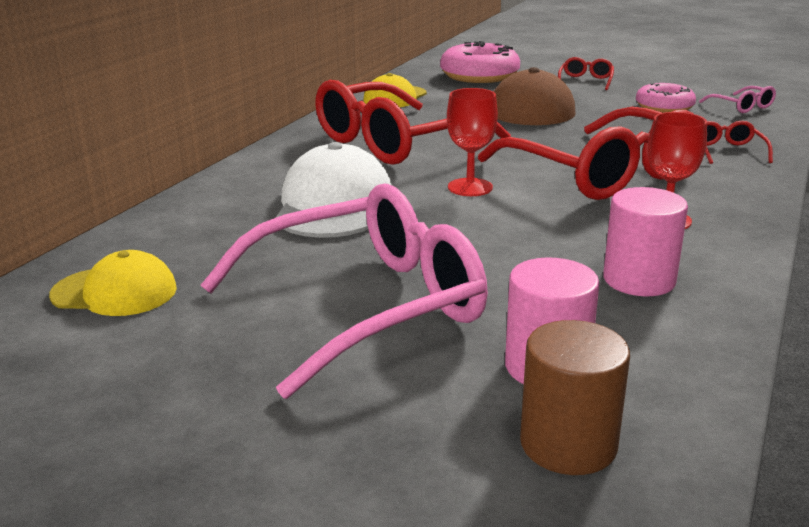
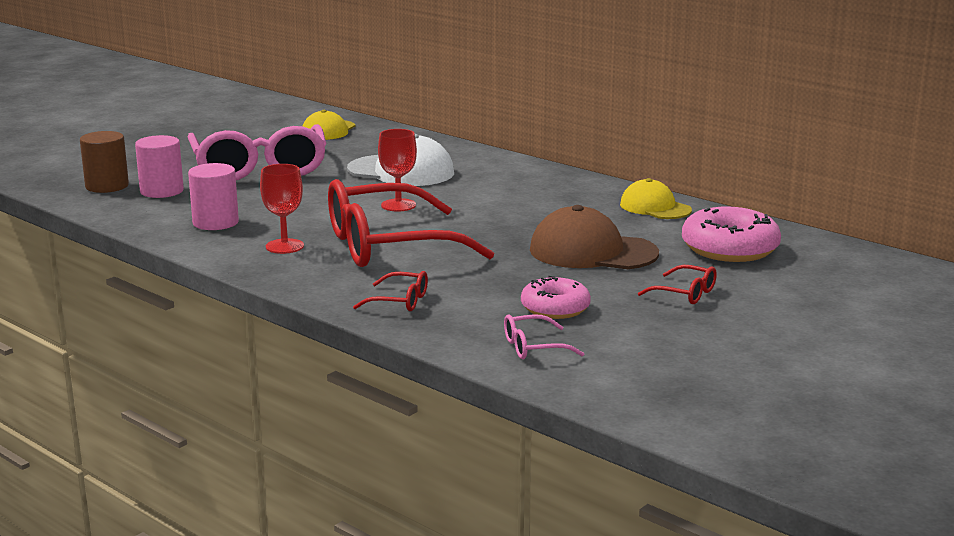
camera: 105 degrees right, 5 degrees down
red glasses [315,80,511,165] -> none

